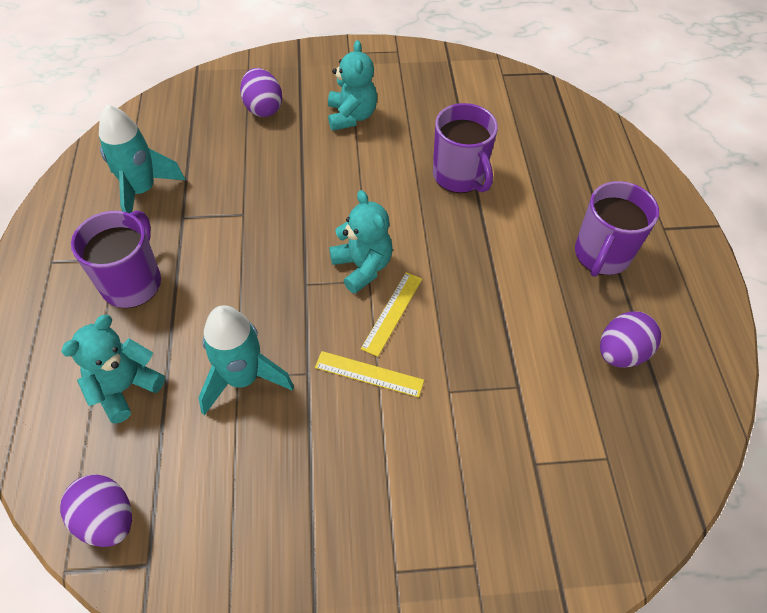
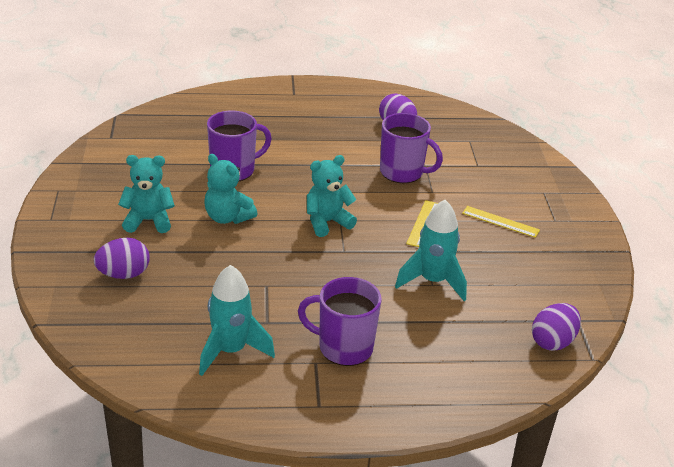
camera: 90 degrees left, 20 degrees down
turquoise teddy bear [61,315,165,424] -> turquoise teddy bear moved to [205,154,257,224]
yellow ruler [361,272,422,357] -> yellow ruler moved to [462,206,540,238]
purple mug [575,181,659,277] -> purple mug moved to [380,113,443,183]

